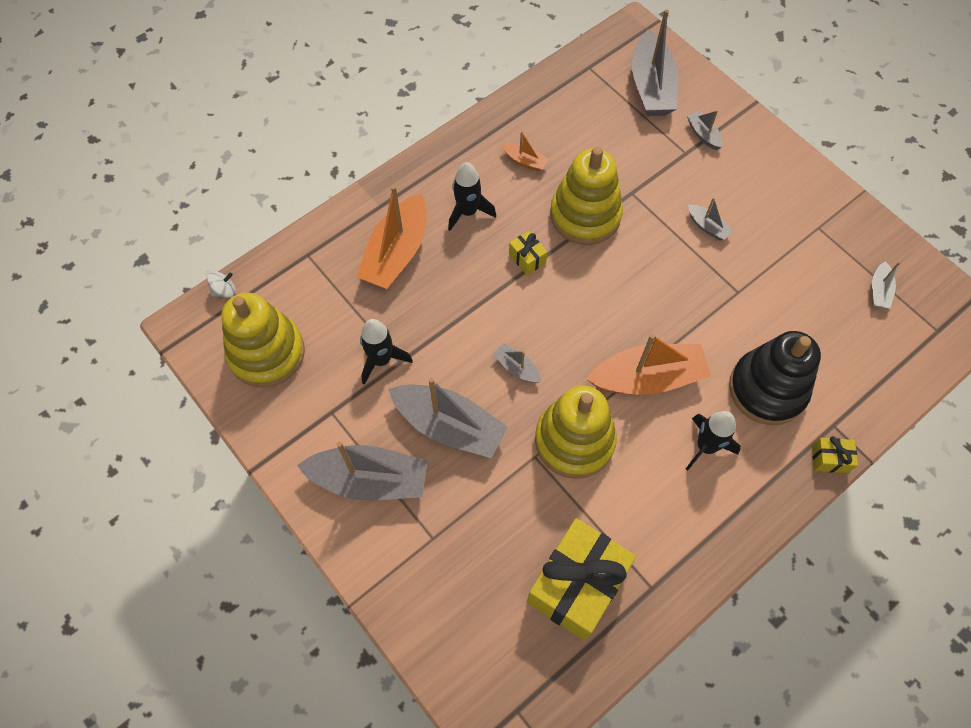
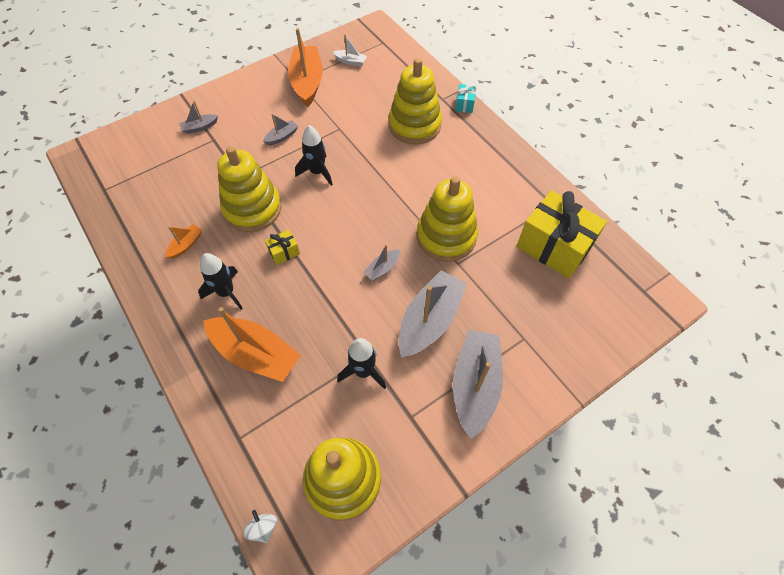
camera: 85 degrees left, 5 degrees down
orange boat [587,334,711,395] -> orange boat moved to [288,28,323,107]
grey boat [632,9,678,116] -> none
black rocket [686,411,741,471] -> black rocket moved to [295,125,333,186]
black stacking toy [729,331,821,425] -> yellow stacking toy [389,58,442,144]
yellow gift [812,436,858,473] -> turquoise gift [455,84,476,113]

